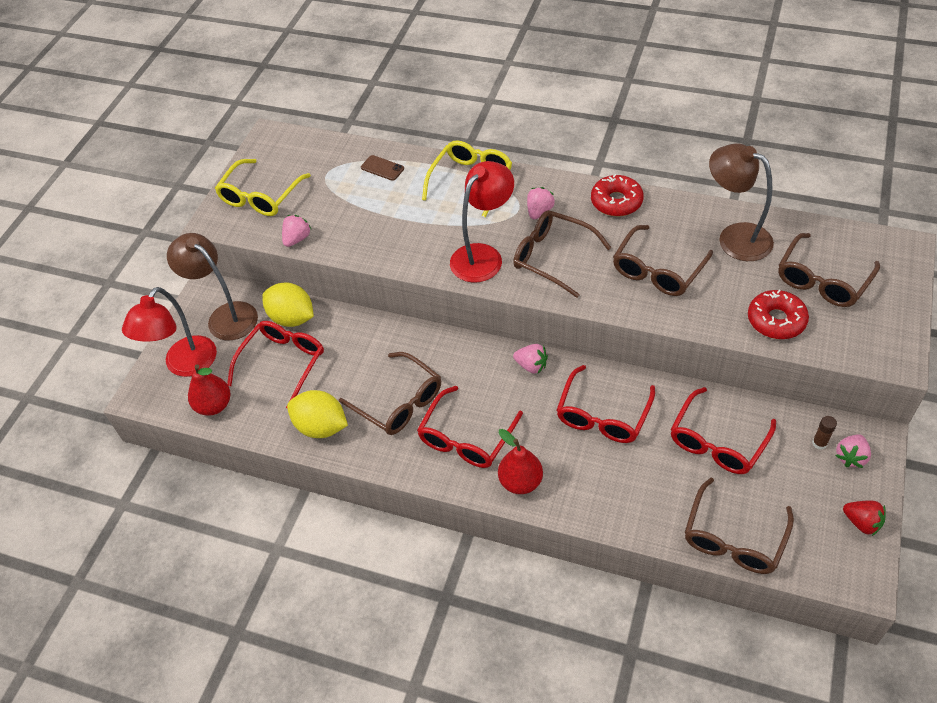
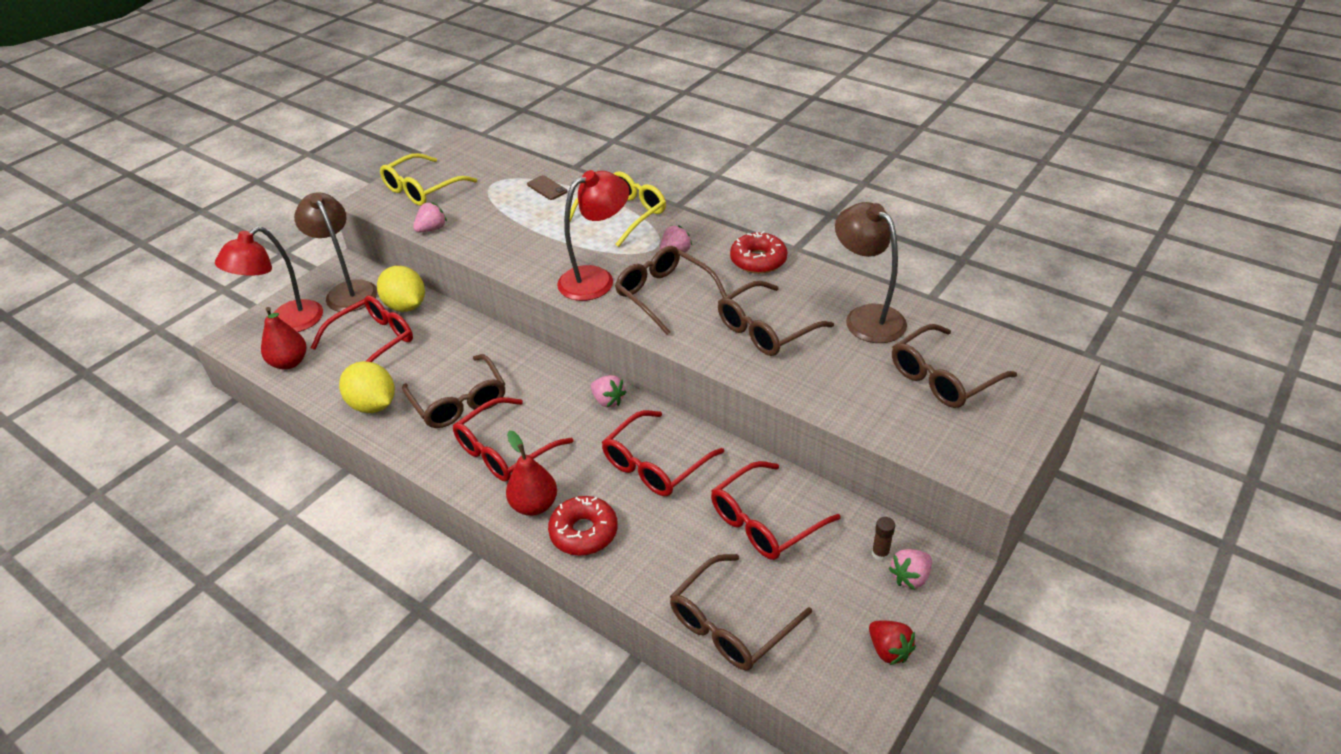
camera: 15 degrees right, 10 degrees down
red donut [748,289,809,339] -> red donut moved to [548,496,618,556]

